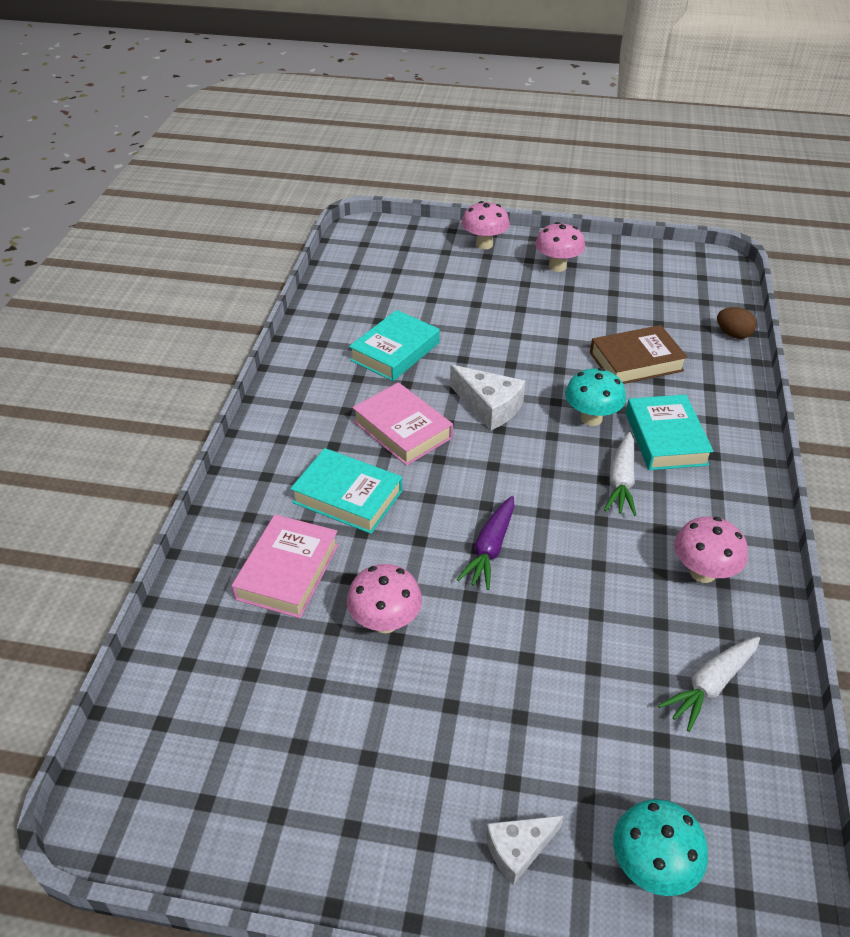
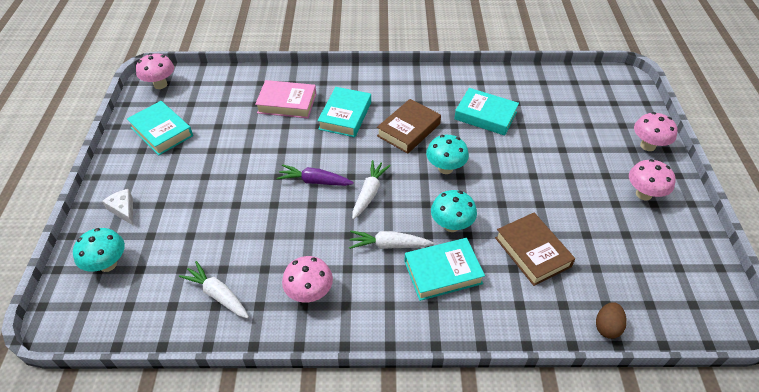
camera: 80 degrees right, 5 degrees up
pink mushroom [347,564,422,633] -> pink mushroom moved to [136,53,174,89]
pink book [352,382,453,466] -> brown book [377,99,441,154]
white cheese [450,365,525,430] -> turquoise mushroom [426,135,469,174]
none -> turquoise book [127,101,193,155]
none -> white carrot [352,160,391,219]

